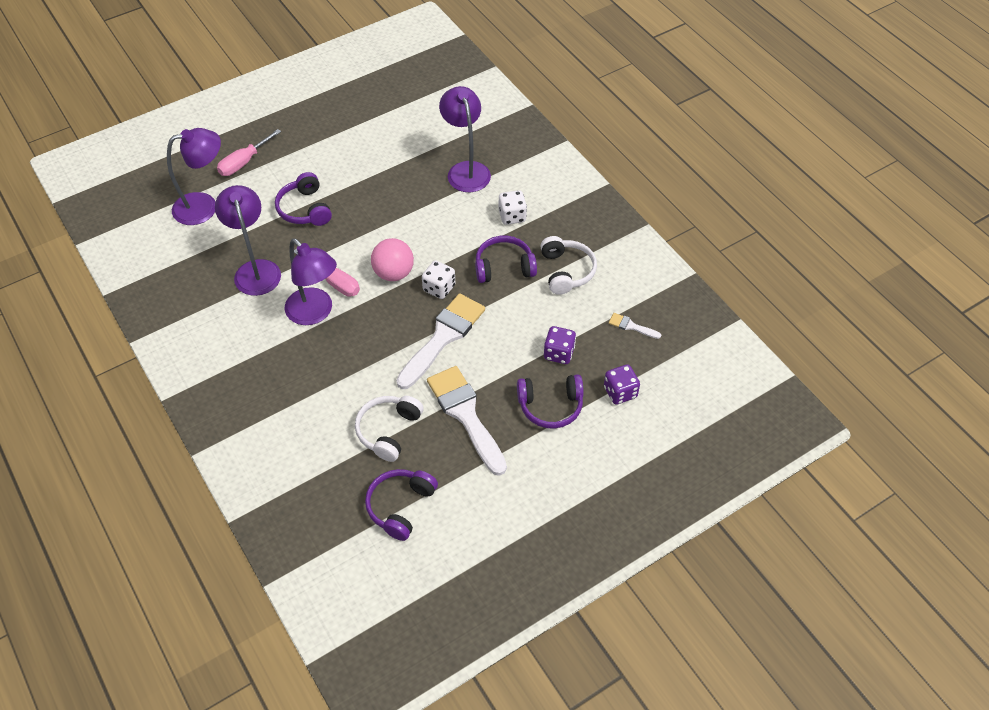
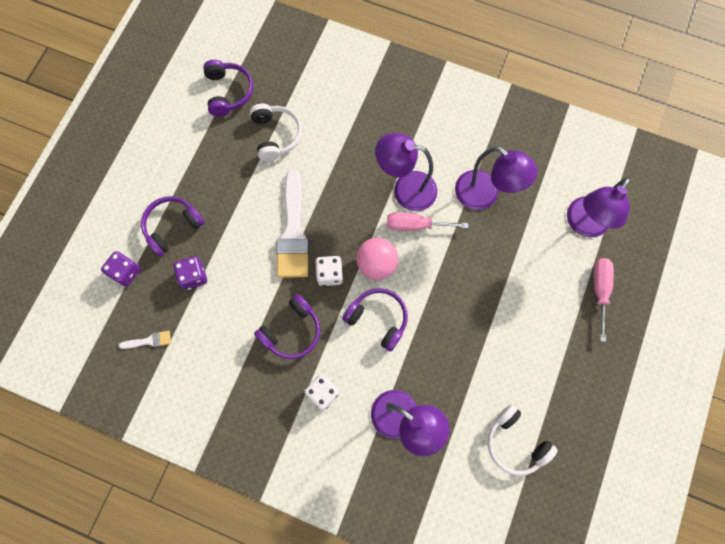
camera: 145 degrees right, 20 degrees up
purple headphones [275,172,332,226] -> purple headphones moved to [342,288,408,352]
white brush [427,366,507,476] -> none
white headphones [540,236,597,295] -> white headphones moved to [487,404,557,476]

